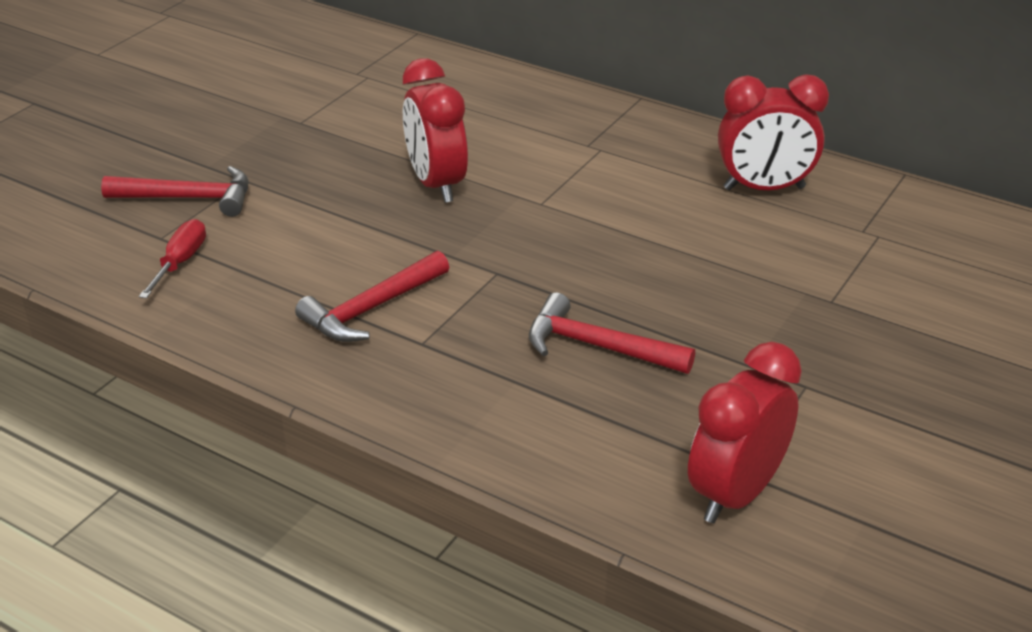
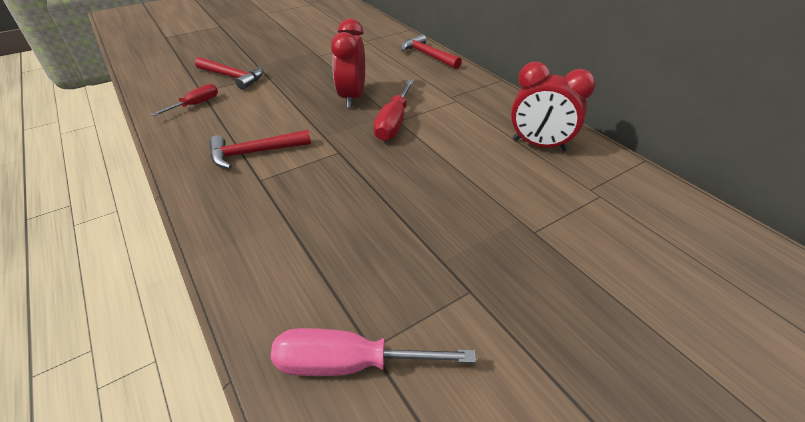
camera: 25 degrees right, 5 degrees up
red hammer [529,292,695,374] -> red hammer moved to [401,34,462,69]
red clock [688,342,802,523] -> pink screwdriver [271,328,476,376]
none -> red screwdriver [373,80,414,141]

